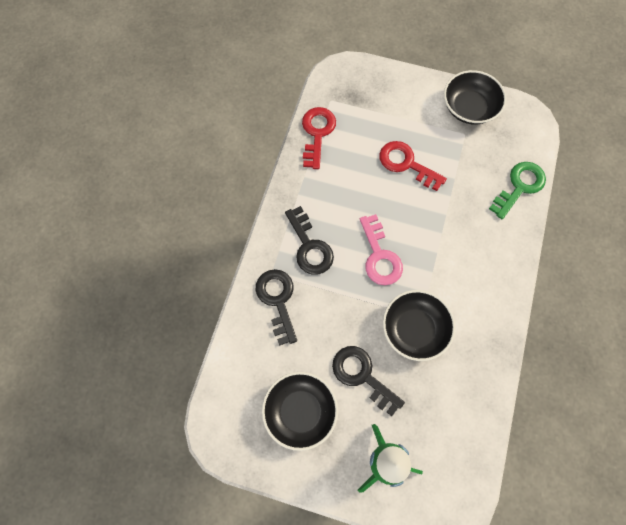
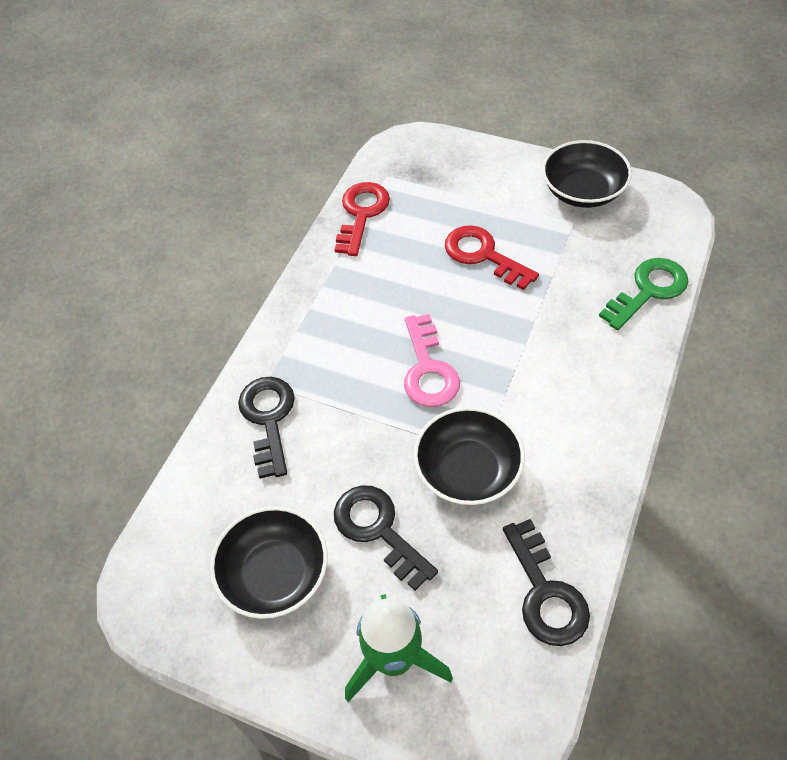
camera: 10 degrees right, 15 degrees down
black key [285,206,334,275] -> black key moved to [503,519,590,646]

